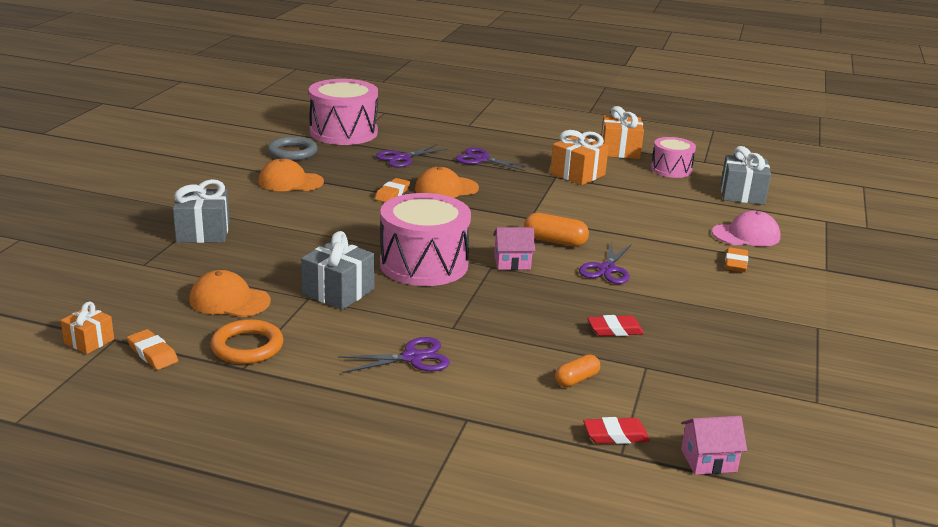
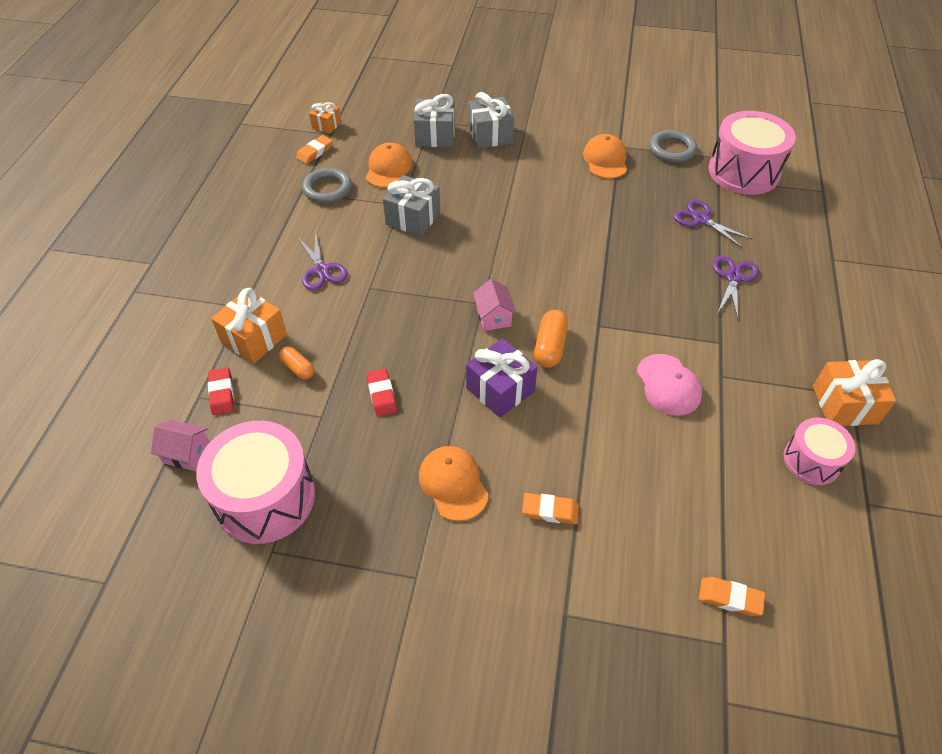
camera: 85 degrees right, 25 degrees up
orange ring [210,319,283,364] -> grey ring [302,168,352,203]
orange eraser [375,178,410,202] -> orange eraser moved to [699,577,765,616]
pink drum [380,193,471,286] -> pink drum moved to [196,421,315,544]
orange cap [415,167,479,198] -> orange cap moved to [419,446,489,521]
orange gift [550,130,609,185] -> orange gift moved to [211,288,287,364]
purple scissors [579,242,632,284] -> purple gift [466,338,538,418]
pink house [681,416,747,475] -> pink house turned 60 degrees counterclockwise [151,420,210,471]
pink cap [712,211,780,246] -> pink cap moved to [637,354,702,416]
grey gift [721,146,771,205] -> grey gift moved to [414,94,455,147]

